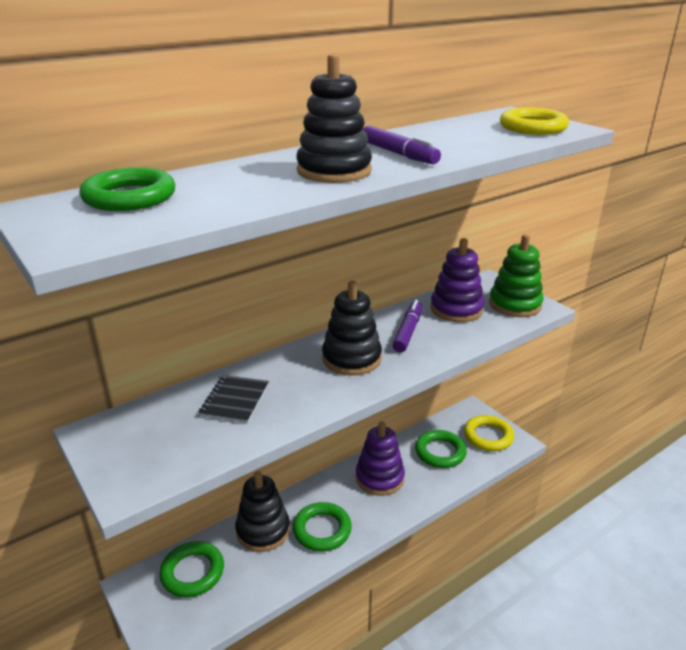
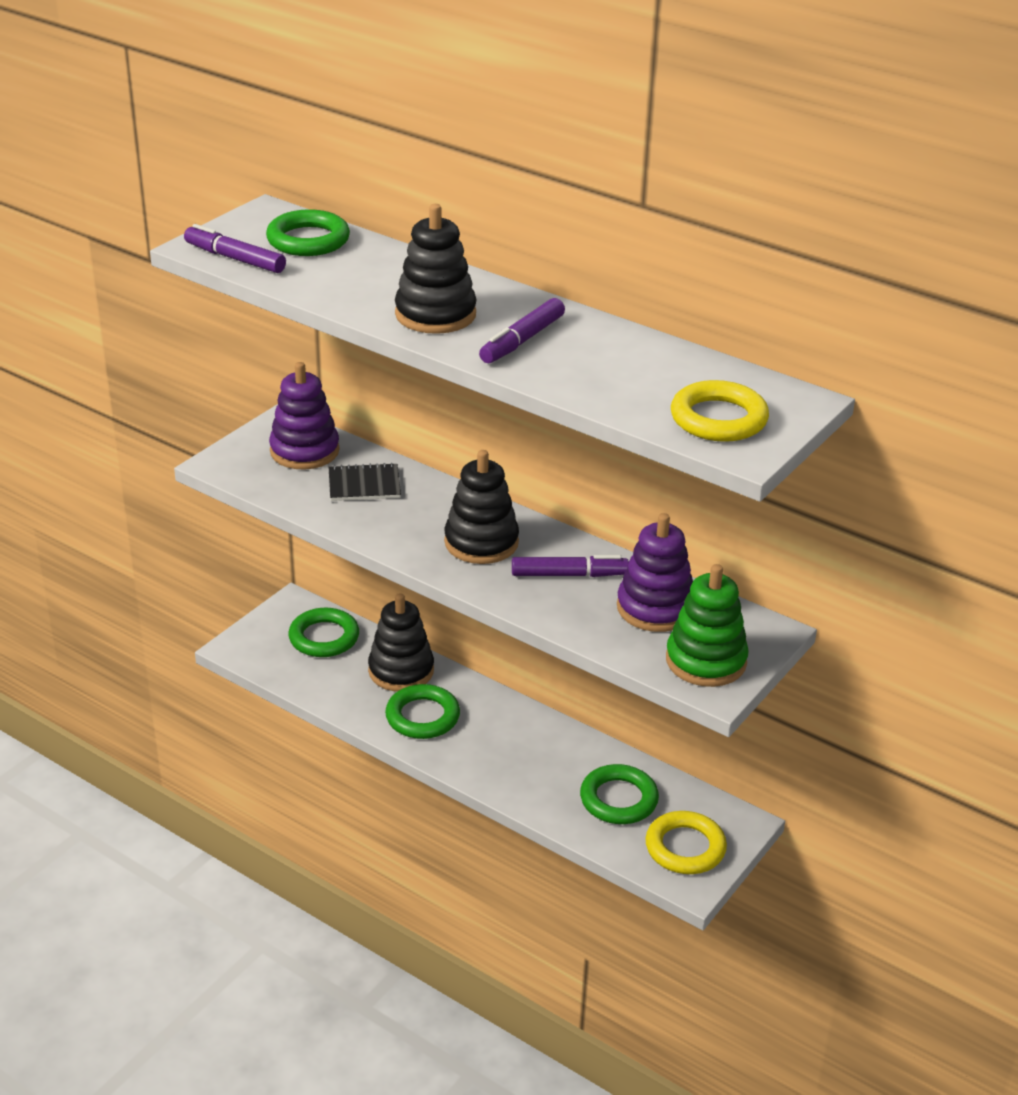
camera: 70 degrees right, 5 degrees up
purple stacking toy [356,421,405,496] -> purple stacking toy moved to [269,362,340,470]
none -> purple marker [184,224,286,273]

